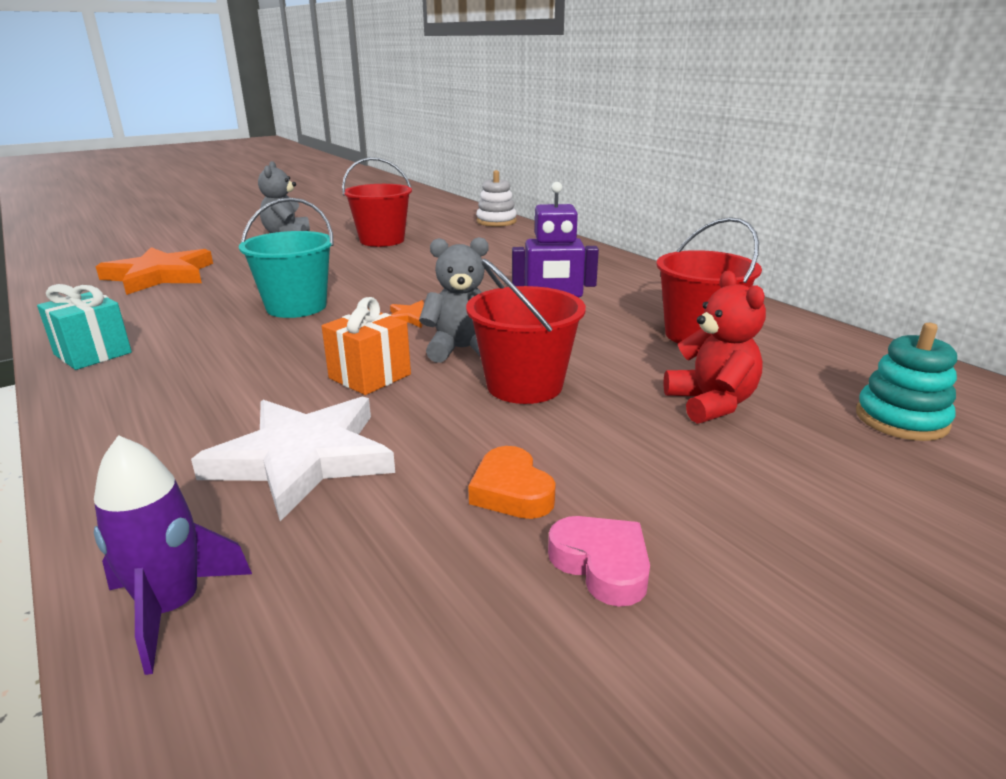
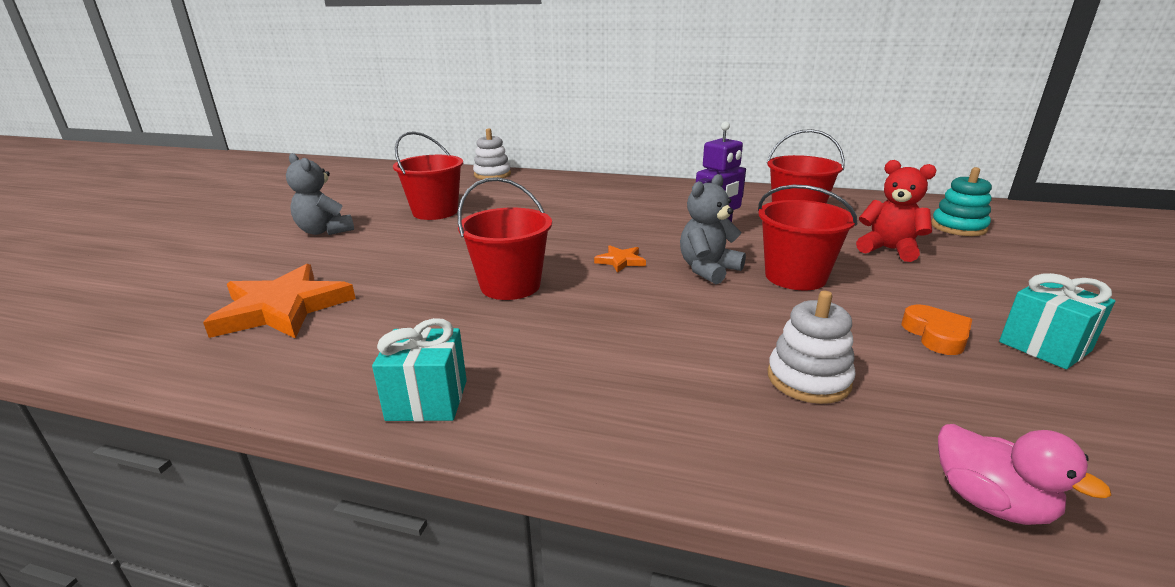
camera: 40 degrees left, 0 degrees up
purple rocket [94,435,252,675] -> pink duck [938,424,1111,525]
white star [191,397,395,521] -> white stacking toy [768,291,856,404]
turquoise bucket [239,198,334,318] -> red bucket [458,177,552,300]
orange gift [322,297,411,395] -> none
orange heart [468,446,556,519] -> orange heart turned 120 degrees counterclockwise [901,304,972,355]
pink heart [548,516,650,607] -> turquoise gift [999,273,1115,369]

